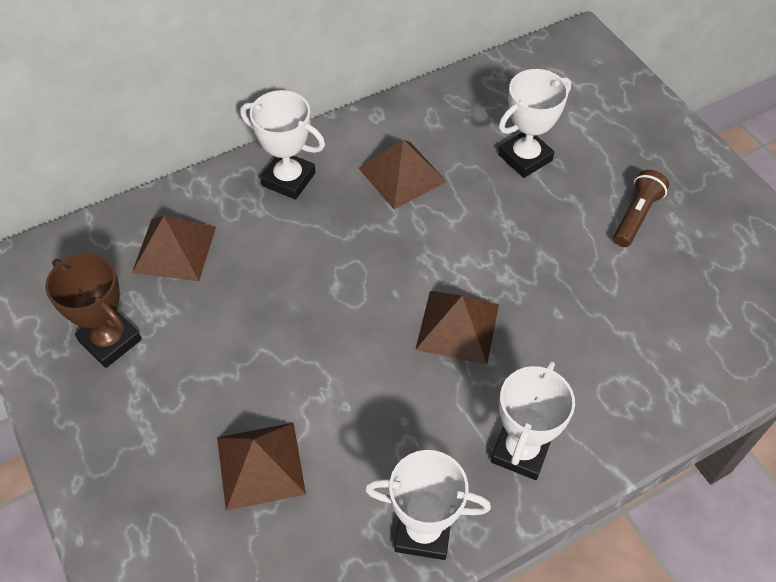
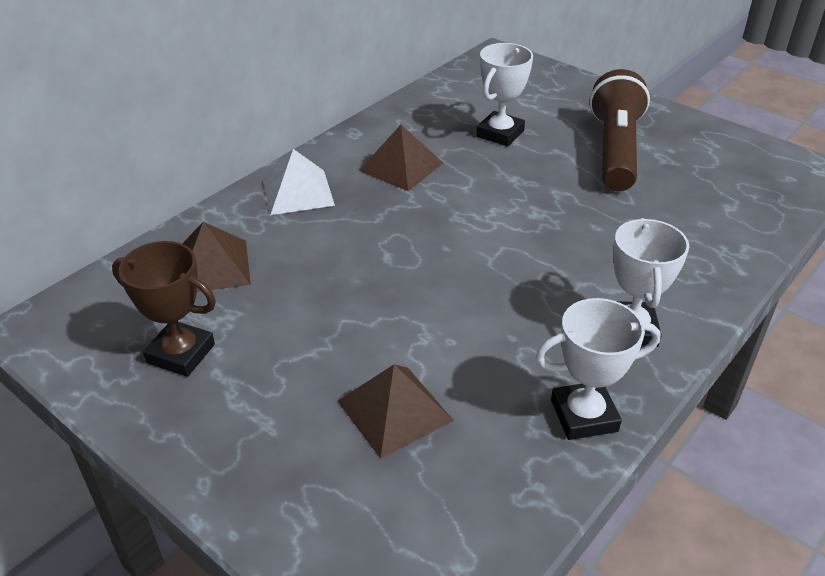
camera: 20 degrees left, 15 degrees down
white trophy [240,90,325,200] -> white pyramid [263,149,335,215]
brown pyramid [415,291,499,365] -> none
brown flashlight [613,170,669,247] -> brown flashlight [590,69,650,191], size x1.92

